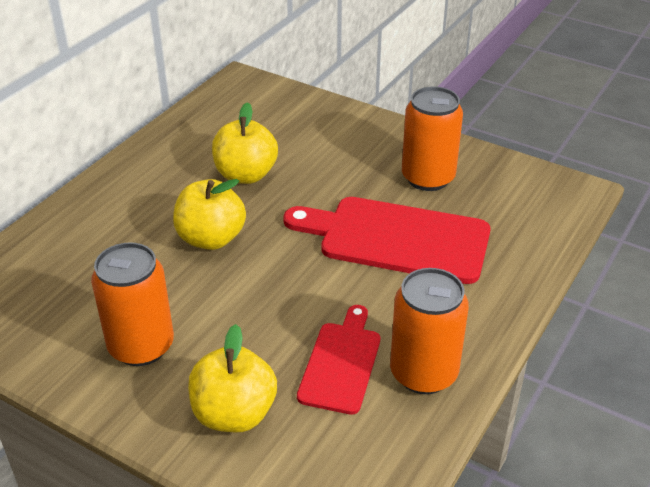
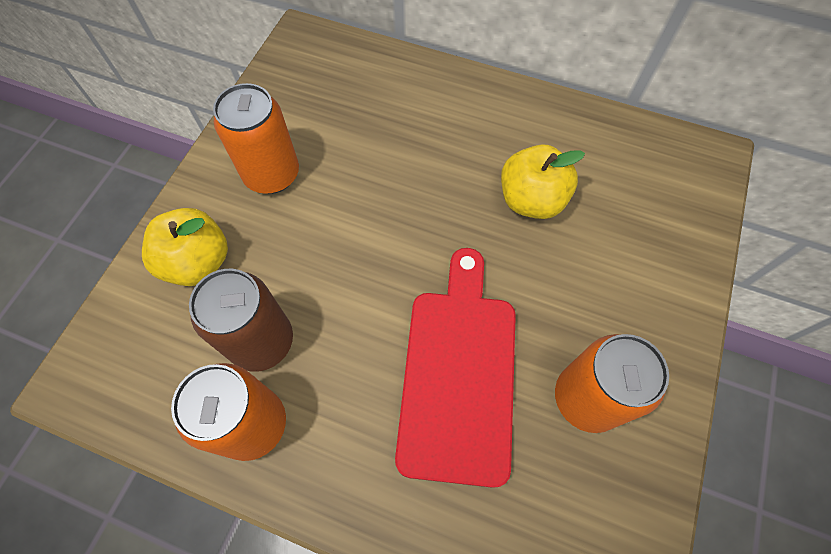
camera: 80 degrees right, 25 degrees up
yellow apple [173,179,246,250] -> none
red cutting board [297,305,380,415] -> brown can [189,269,293,372]

